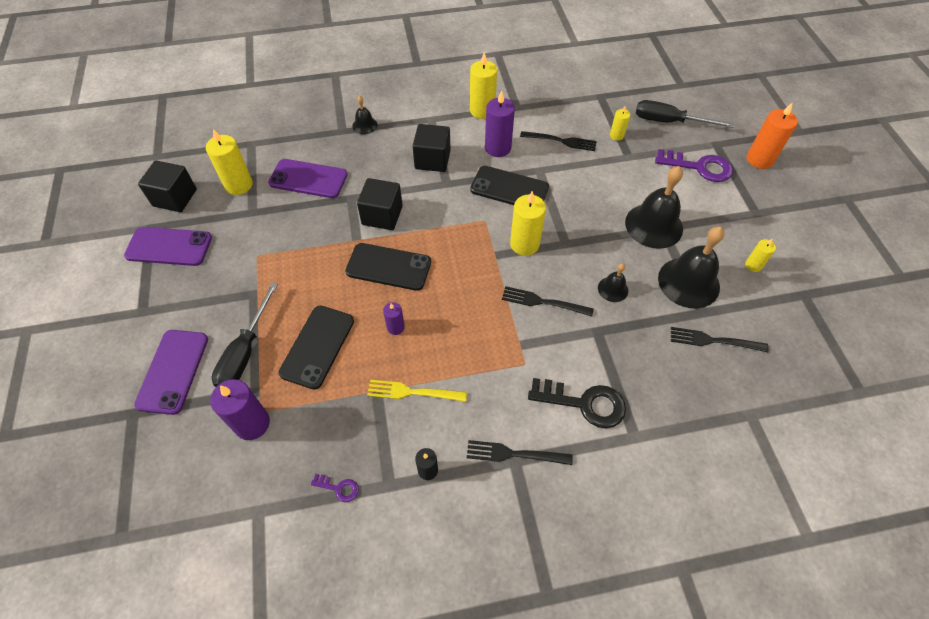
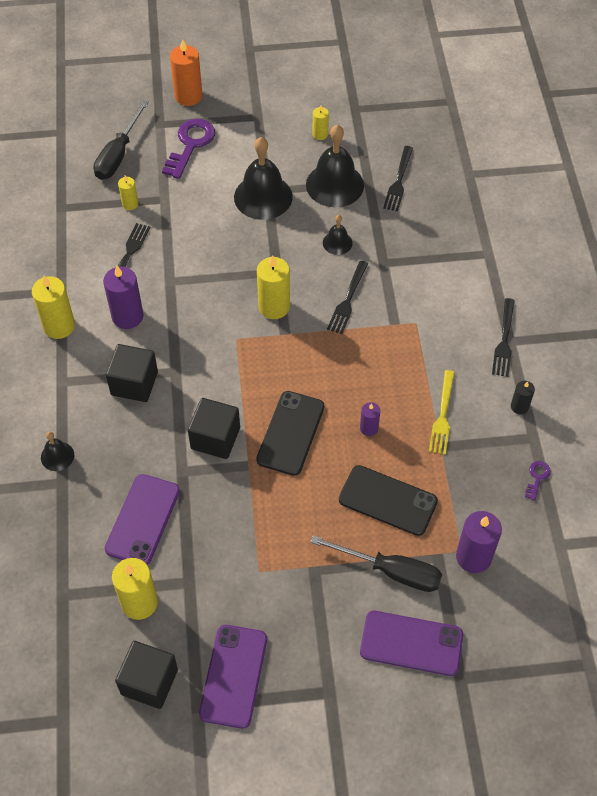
camera: 85 degrees left, 0 degrees up
black phone [470,166,549,205] -> none
black key [528,378,626,428] -> none

